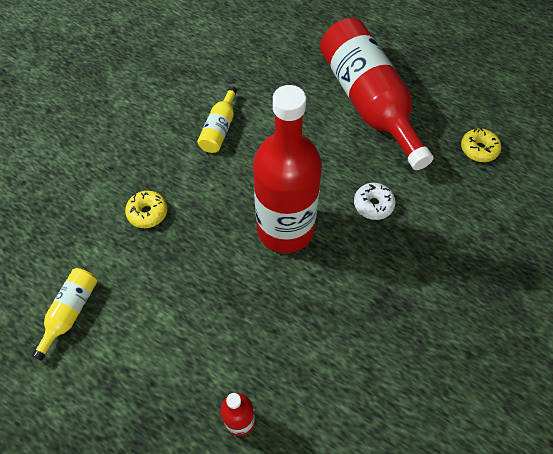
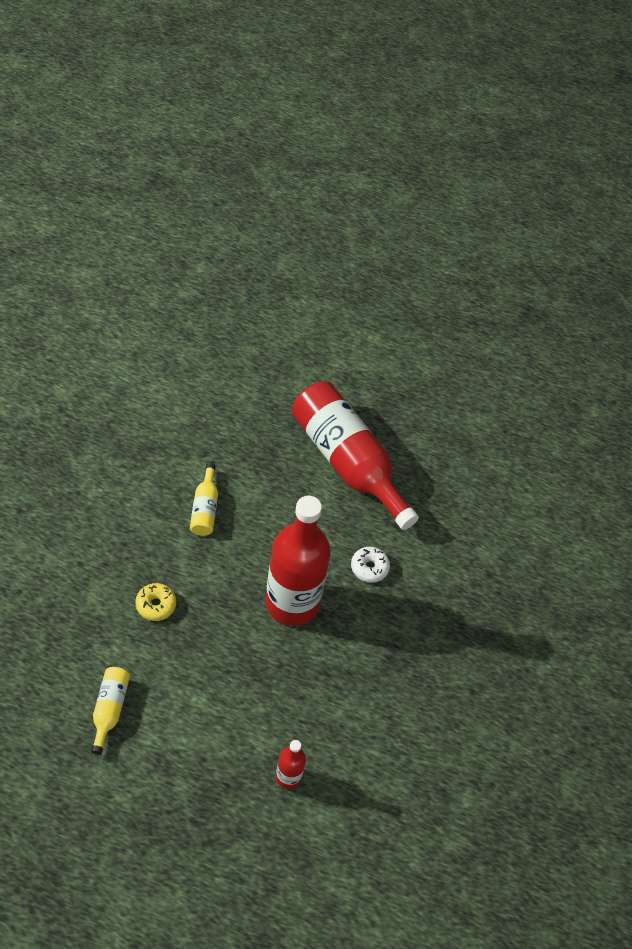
camera: 20 degrees left, 5 degrees down
yellow donut [461,128,501,162] -> none

